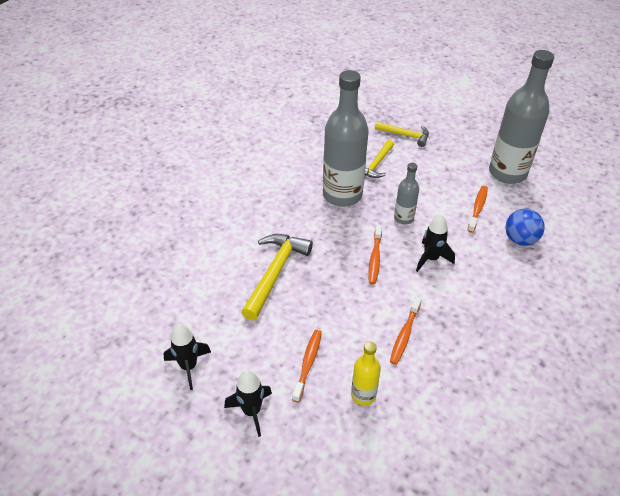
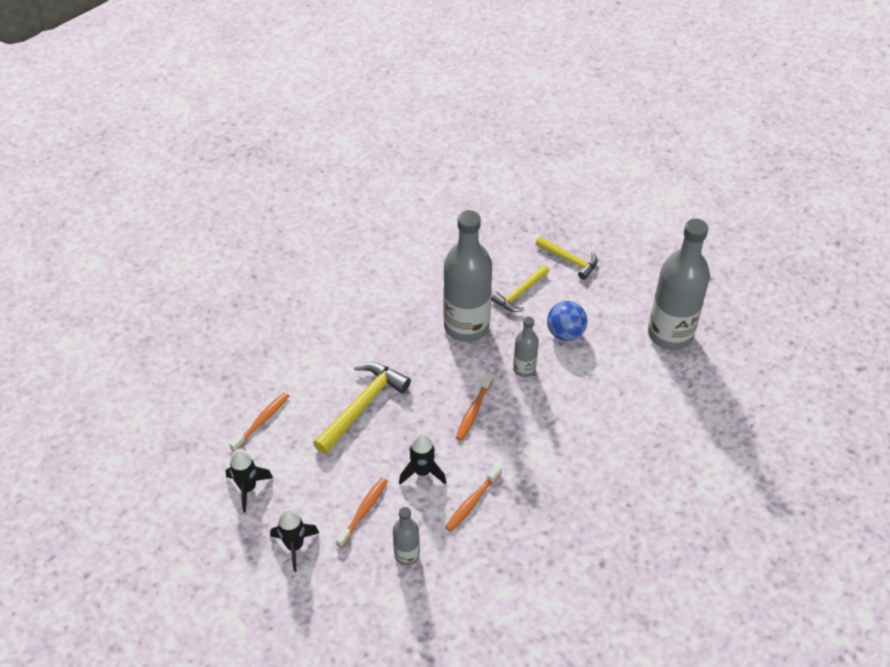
camera: 15 degrees right, 5 degrees up
yellow bottle [351,341,381,406] -> grey bottle [393,507,420,566]
black rocket [416,214,455,272] -> black rocket moved to [399,433,446,485]
orange toothbrush [467,186,488,233] -> orange toothbrush moved to [229,392,289,451]
blue ball [505,209,545,246] -> blue ball moved to [547,301,587,341]

